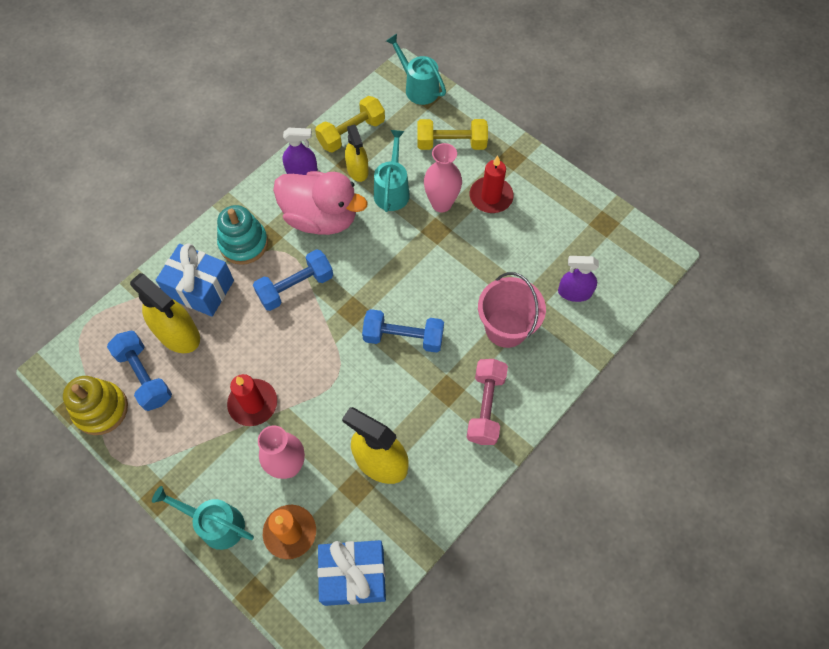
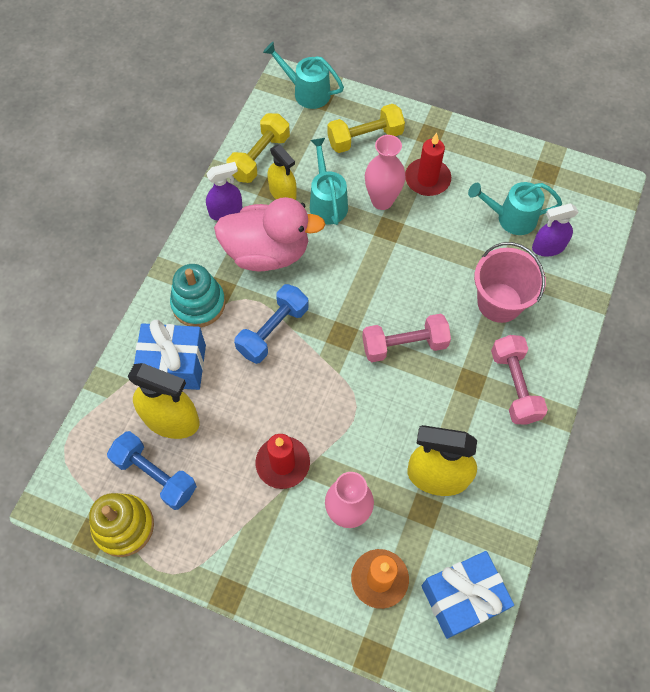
camera: 20 degrees left, 0 degrees up
turquoise watering can [152,486,254,550] -> turquoise watering can moved to [468,182,562,235]
blue dumbbell [362,309,444,353] -> pink dumbbell [362,314,451,362]

